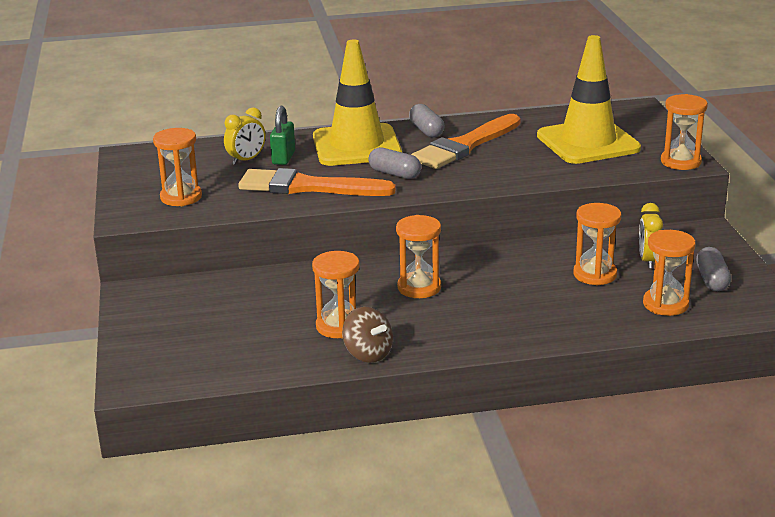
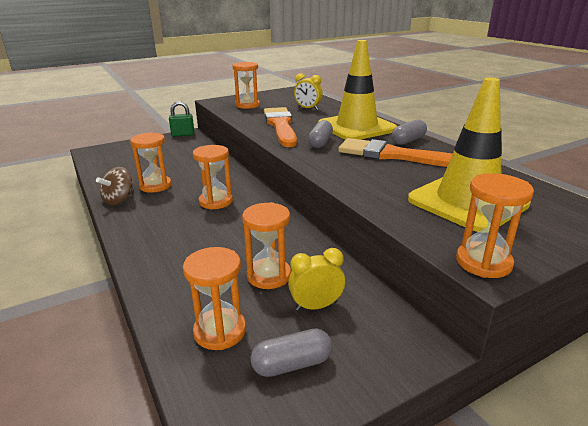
camera: 70 degrees right, 0 degrees up
green padlock [270,106,295,165] -> green padlock moved to [169,101,194,137]

